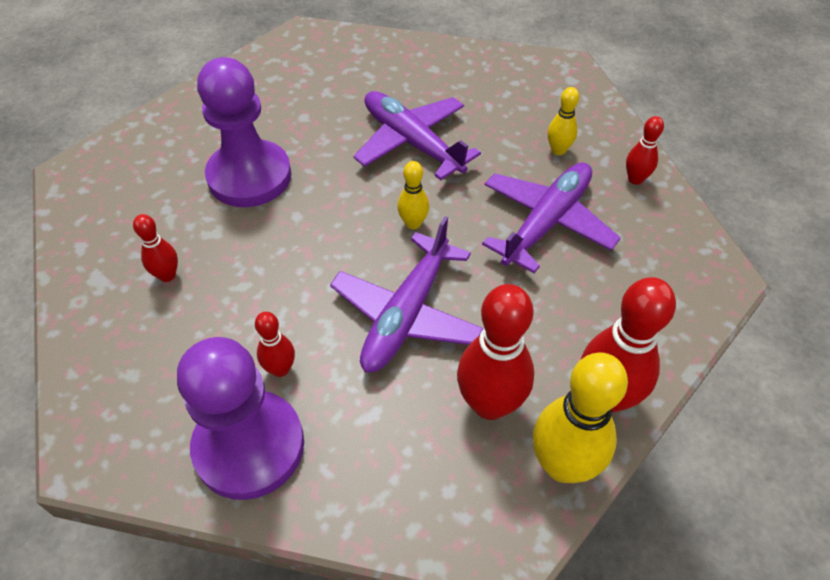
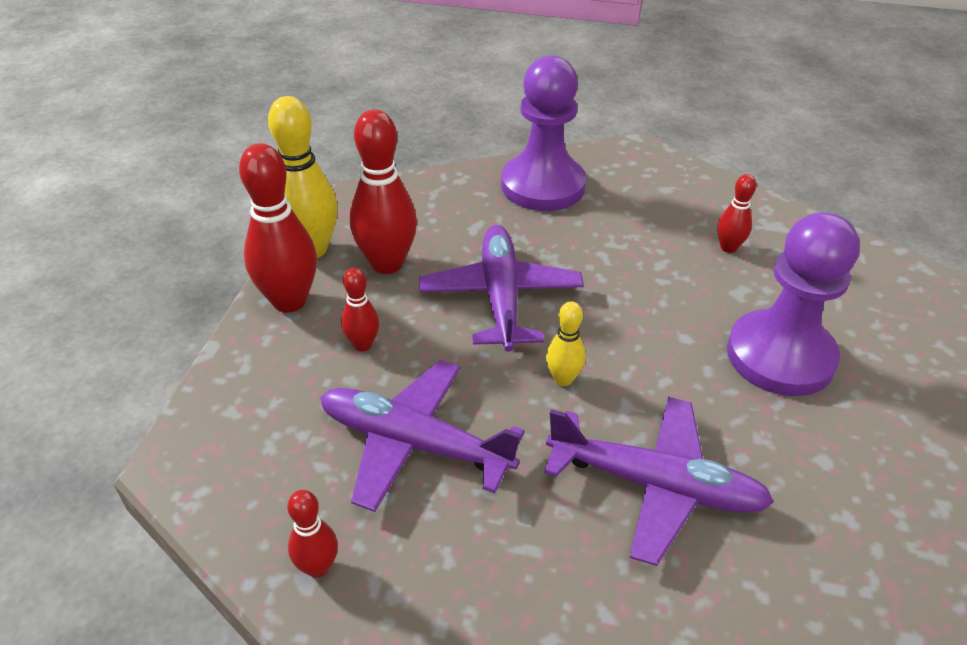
camera: 150 degrees right, 10 degrees down
red bowling pin [255,312,295,377] -> red bowling pin moved to [341,268,379,351]
purple plane [482,162,621,273] -> purple plane turned 105 degrees clockwise [320,360,525,512]
yellow bowling pin [548,87,579,155] -> none

